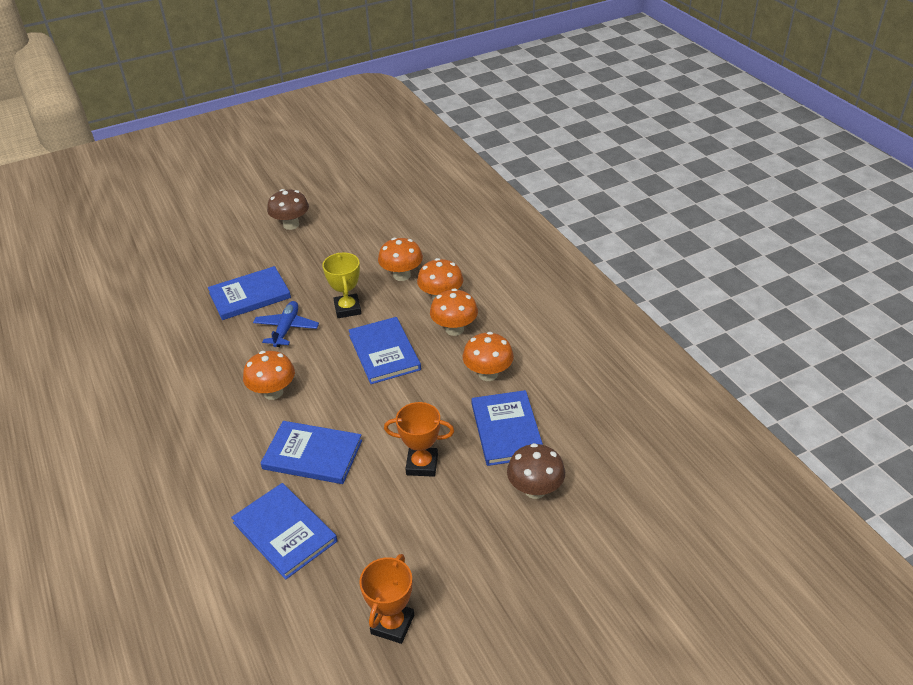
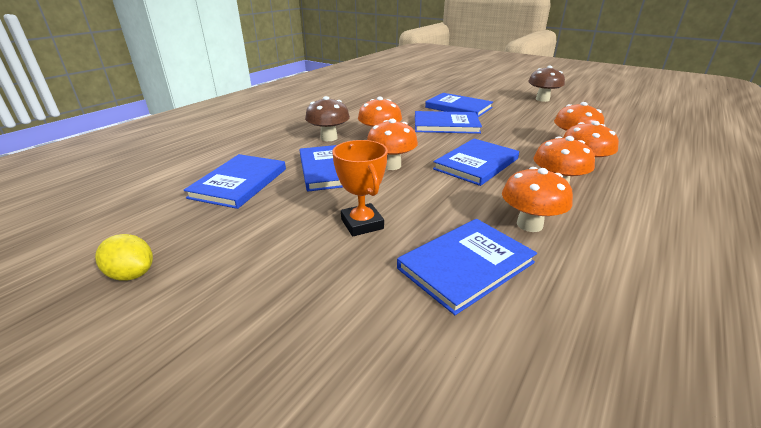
camera: 60 degrees right, 10 degrees down
blue plane [253,301,319,347] -> blue book [415,111,482,134]
yellow trophy [322,252,361,318] -> none
orange trophy [359,554,414,644] -> yellow lemon [95,234,153,281]
brown mushroom [507,443,565,499] -> brown mushroom moved to [305,96,350,141]
none -> orange mushroom [367,119,418,170]

